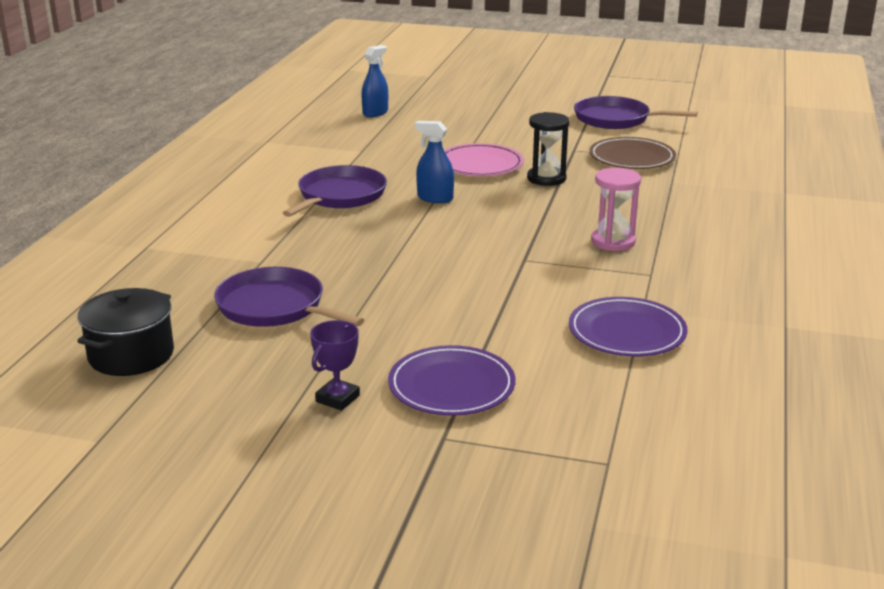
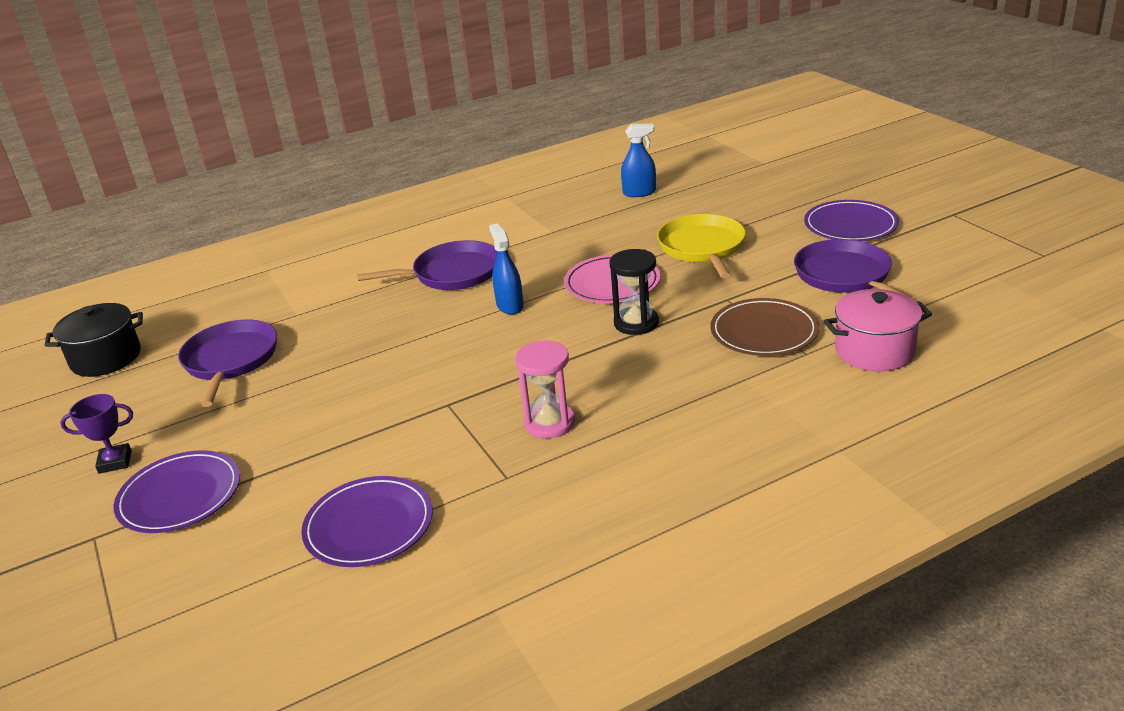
camera: 50 degrees right, 5 degrees up
none -> yellow pan [657,214,746,279]
none -> purple plate [804,200,899,241]
none -> pink pot [824,289,932,371]

